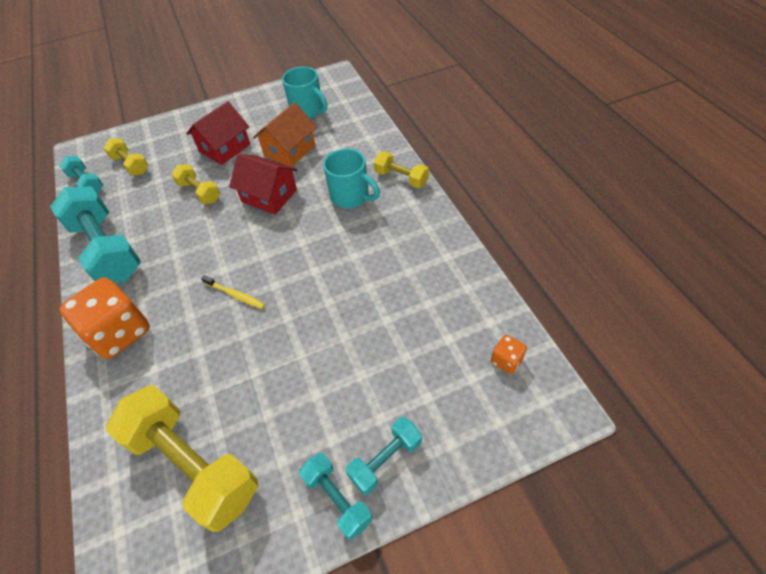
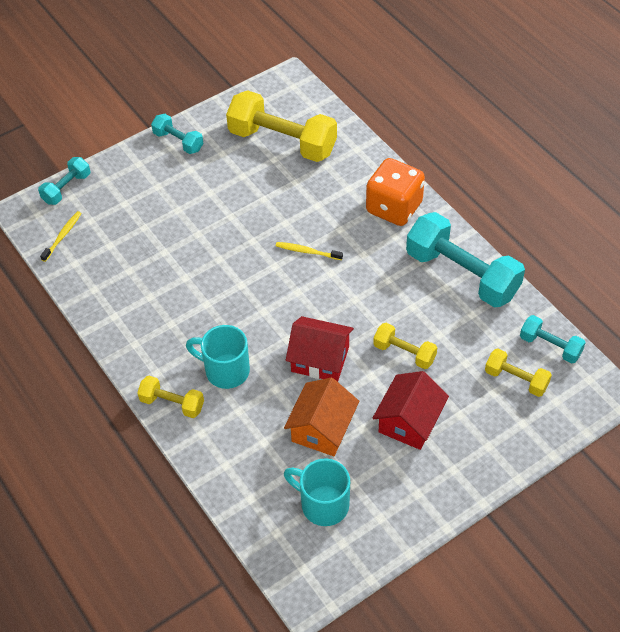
camera: 165 degrees right, 0 degrees up
turquoise dumbbell [345,417,422,495] -> turquoise dumbbell moved to [38,157,90,205]
orange dice [491,335,527,374] -> yellow toothbrush [40,211,82,262]

